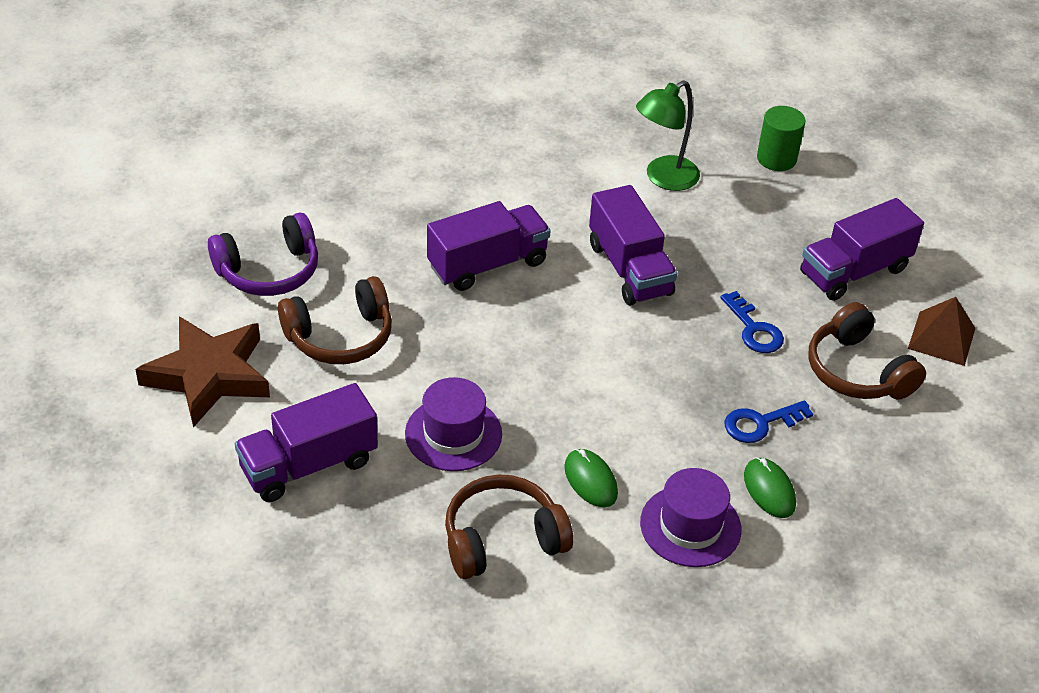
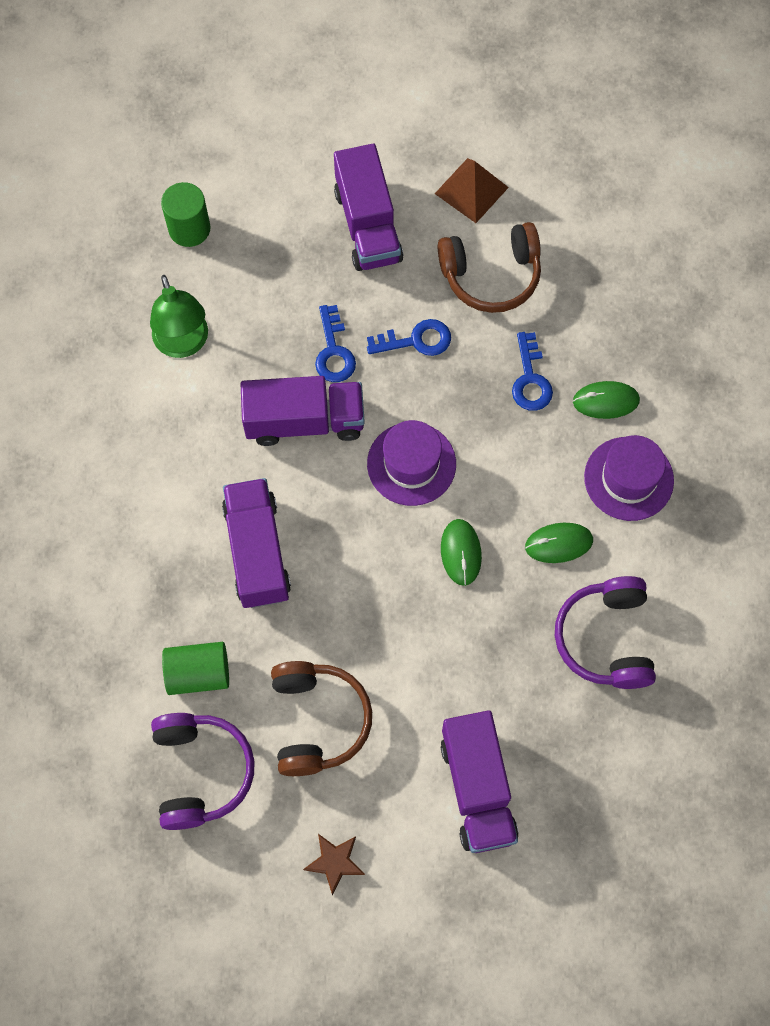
camera: 70 degrees left, 25 degrees up
brown star [135,316,270,428] -> brown star [303,834,365,895], size x0.45
purple hat [405,377,502,471] -> purple hat moved to [367,420,456,506]
brown headphones [445,474,573,579] -> purple headphones [555,576,656,689]
none -> green cylinder [162,642,229,695]
none -> blue key [315,305,356,382]
none -> green mouse [441,519,482,586]

